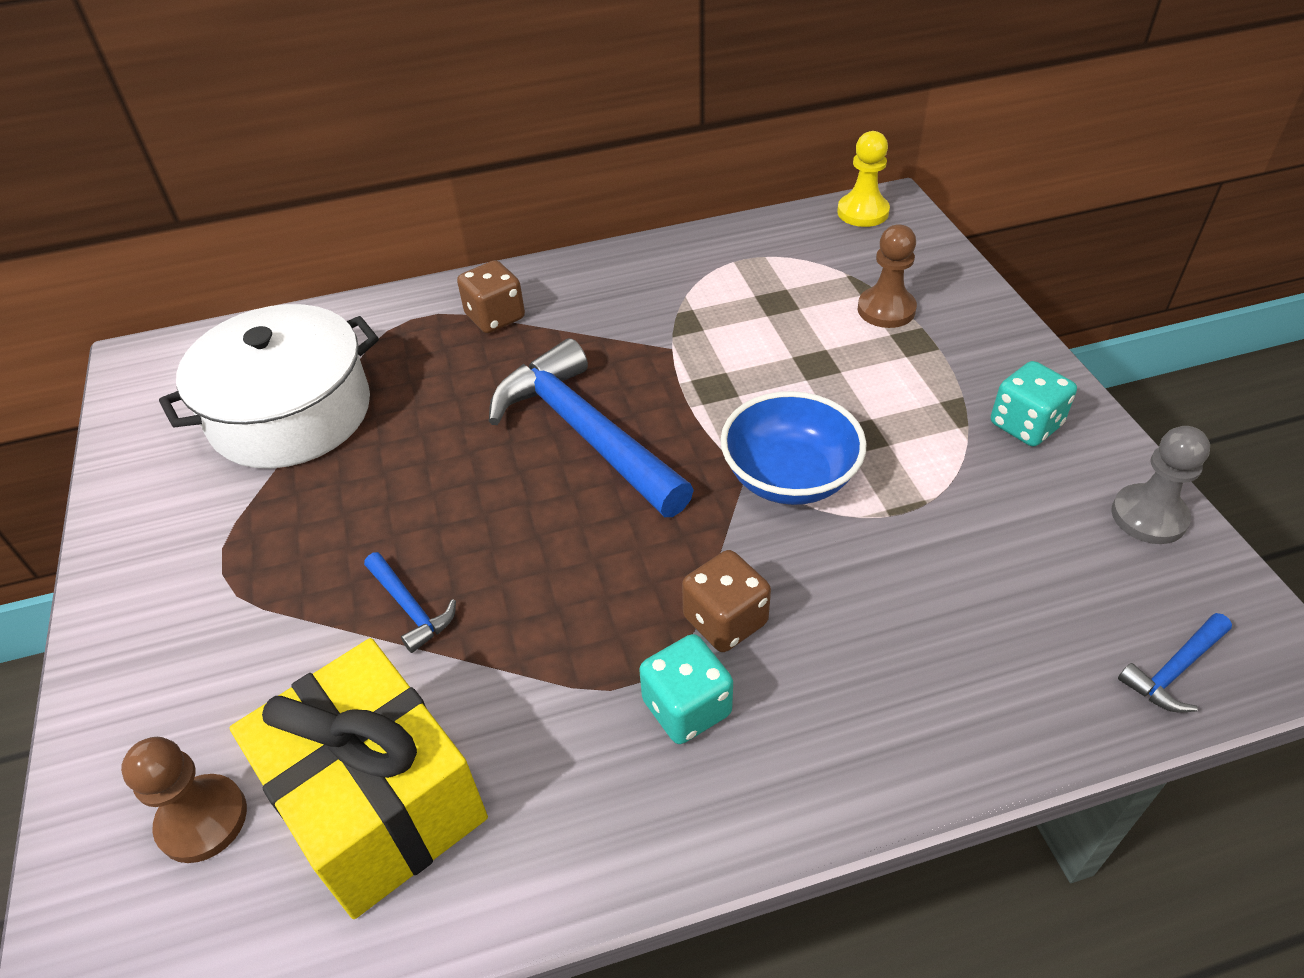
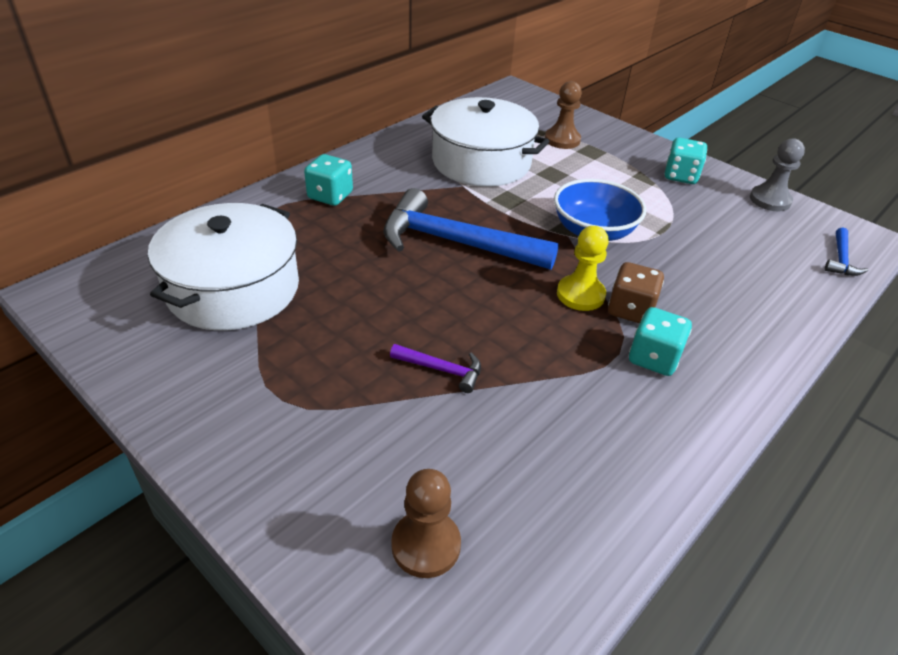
camera: 35 degrees left, 5 degrees down
yellow gift [230,638,488,919] -> none
blue hammer [364,552,456,653] -> purple hammer [390,344,481,393]
brown dice [457,260,525,333] -> turquoise dice [304,154,353,206]
yellow pawn [837,131,890,227] -> yellow pawn moved to [557,226,609,311]
none -> white pot [422,97,550,187]

